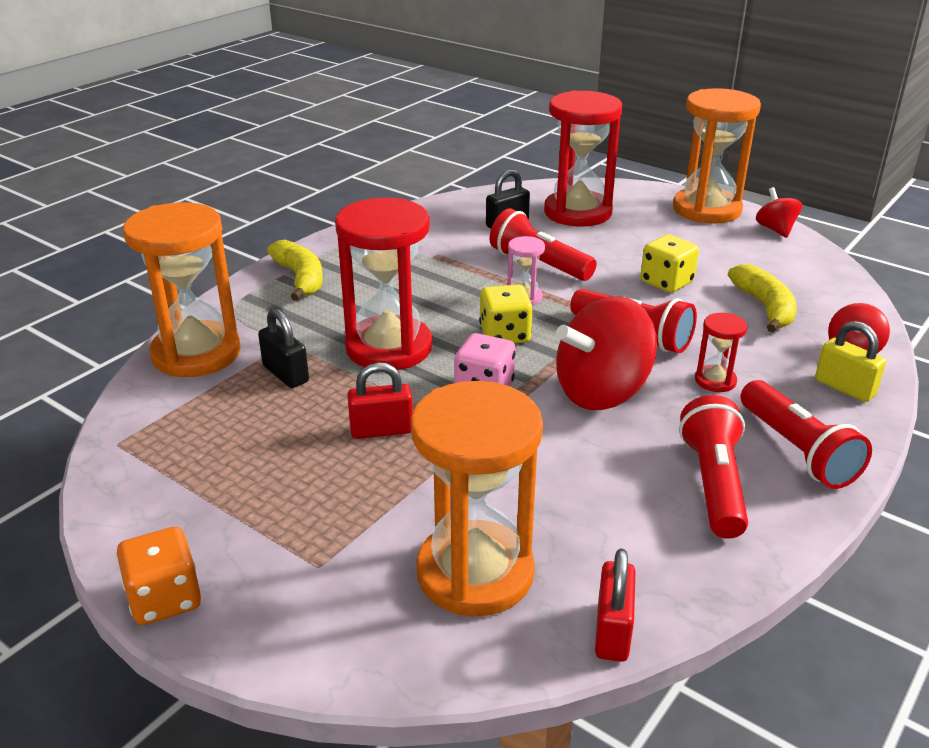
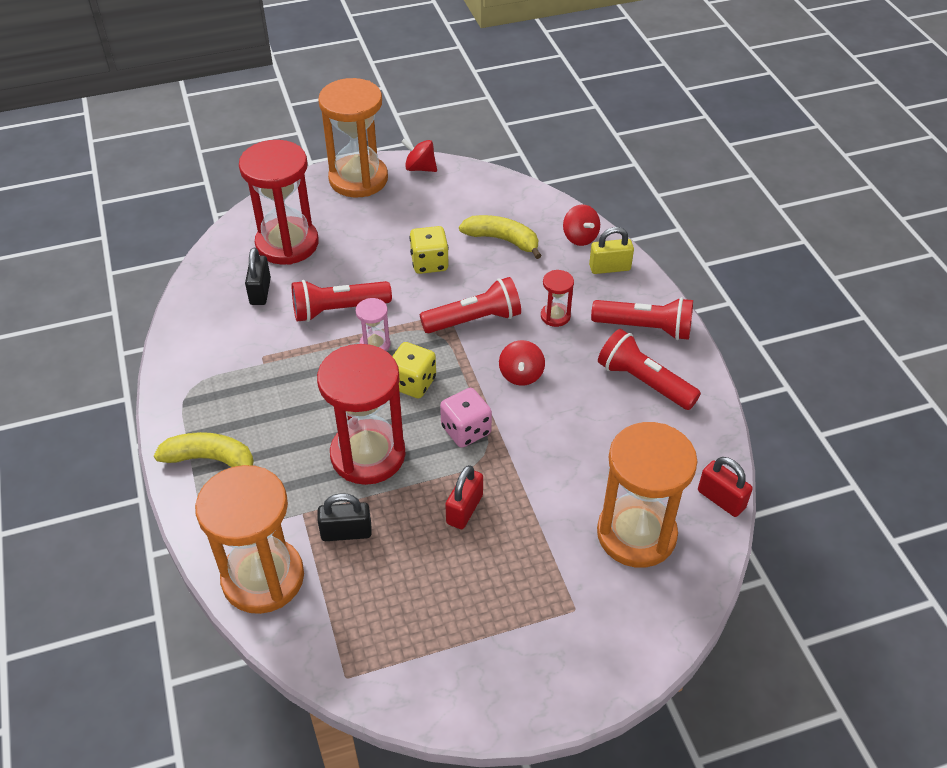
camera: 55 degrees left, 15 degrees up
orange dice [116,527,201,625] -> none
red spinning top [556,296,657,410] -> red spinning top [499,340,545,386], size x0.52

